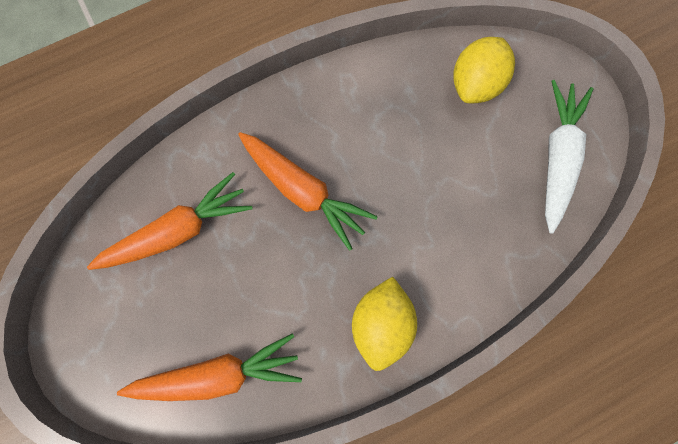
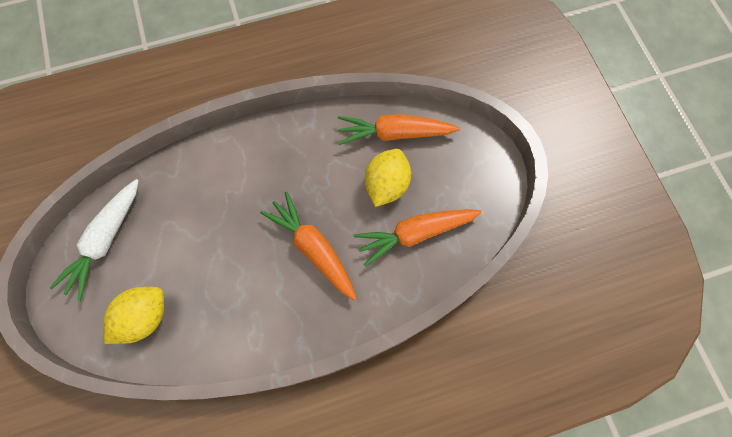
camera: 170 degrees left, 5 degrees down
yellow lemon [352,277,417,371] -> yellow lemon moved to [365,149,411,207]

